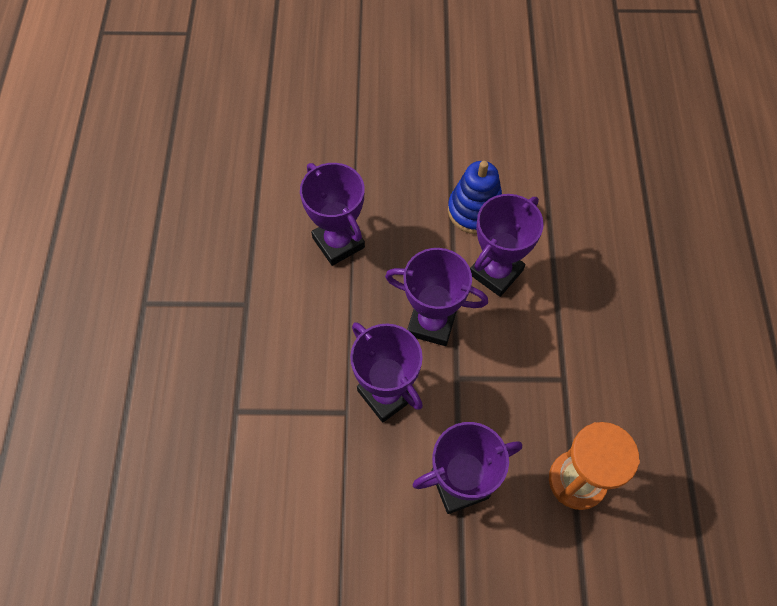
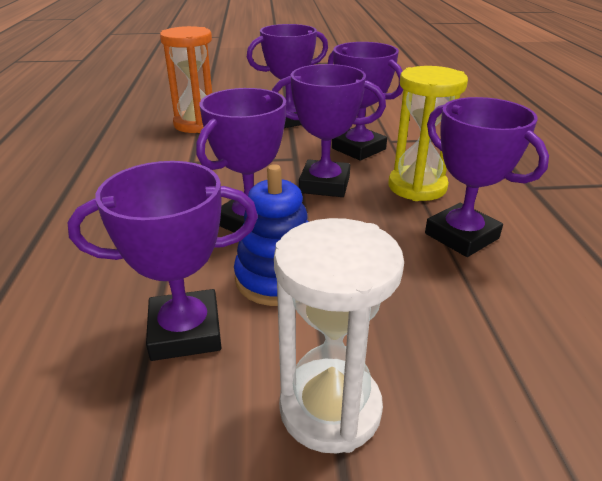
camera: 175 degrees right, 30 degrees down
none -> purple trophy [68,161,258,361]
none -> white hourglass [274,218,404,454]
none -> yellow hourglass [388,66,468,201]

